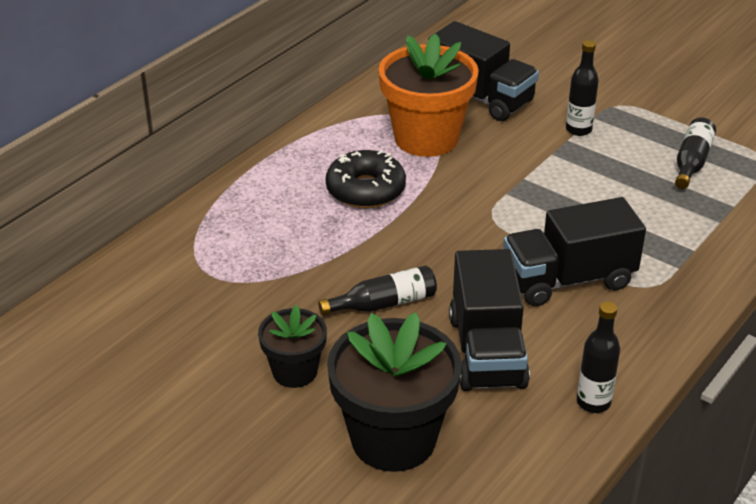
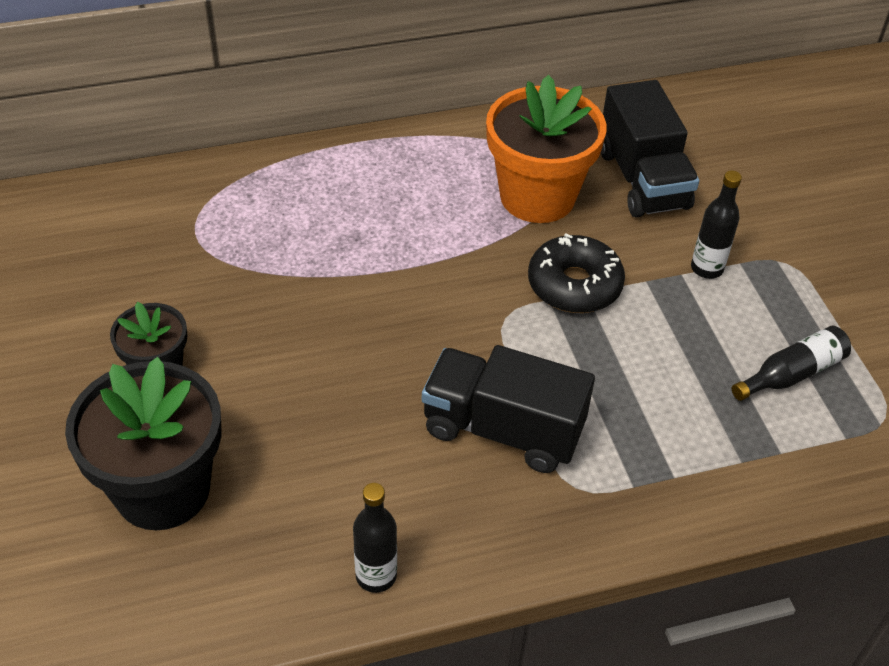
camera: 35 degrees right, 10 degrees up
black bottle [318,266,437,315] -> none
black donut [326,150,406,208] -> black donut moved to [528,233,625,313]
black truck [449,249,530,391] -> none

